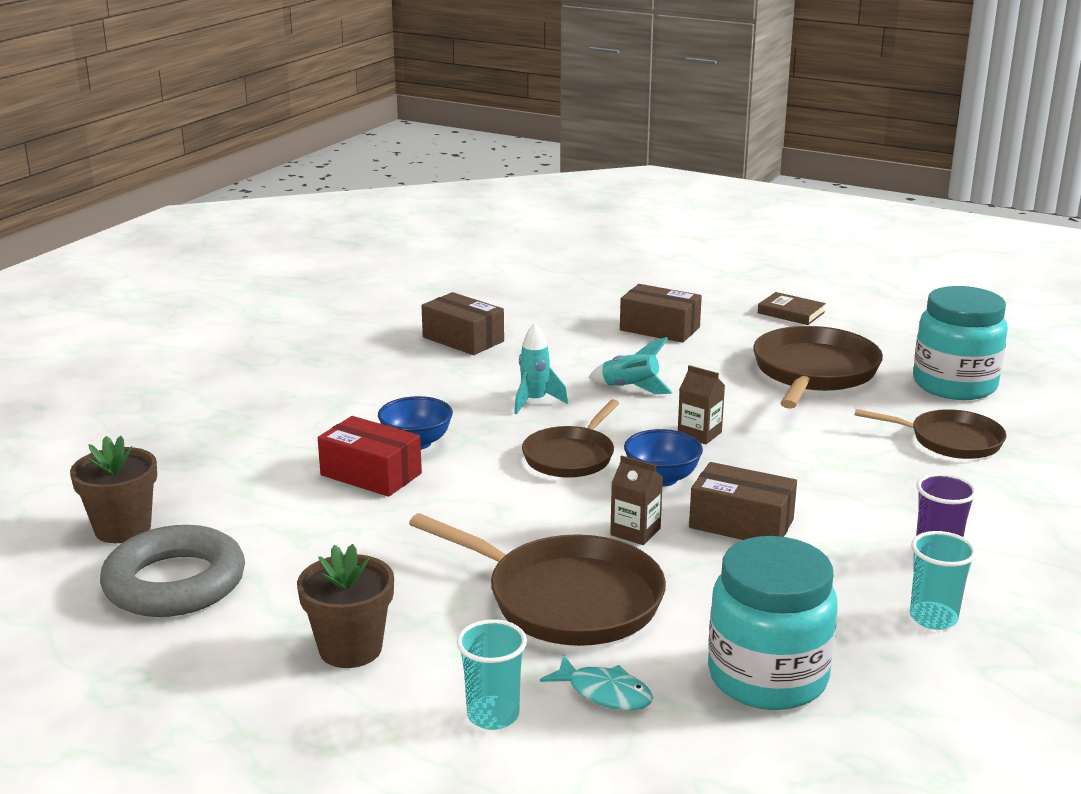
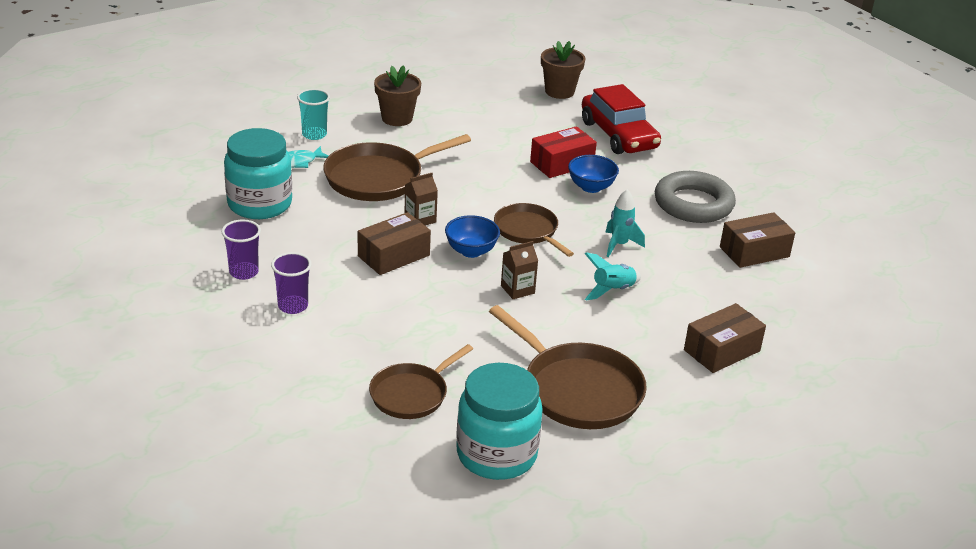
camera: 115 degrees right, 10 degrees up
grey ring [100,525,245,617] -> grey ring moved to [655,171,736,223]
brown book [758,292,826,325] -> none
turquoise cup [910,531,977,630] -> purple cup [222,219,261,280]
none -> red car [582,84,661,154]

